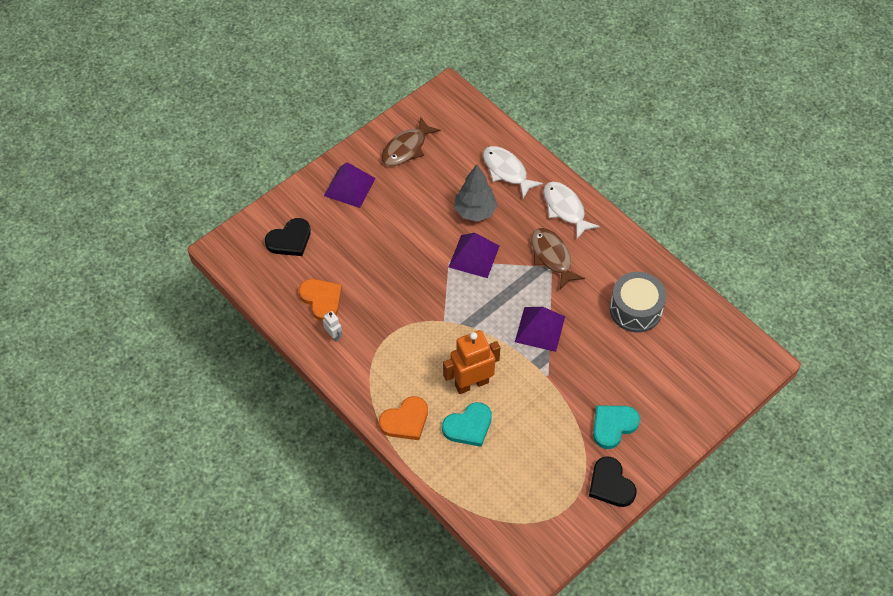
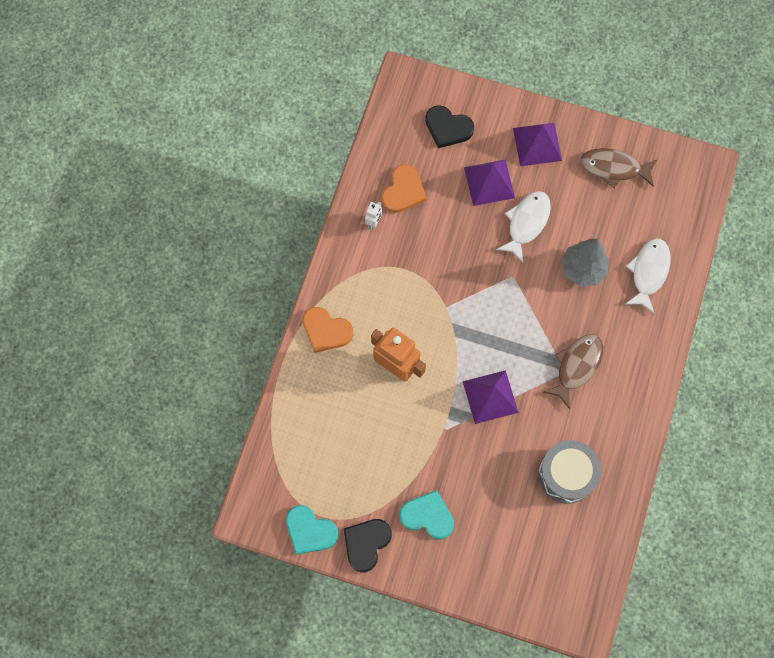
camera: 60 degrees right, 15 degrees up
turquoise heart [442,402,492,447] -> turquoise heart moved to [286,505,338,555]
purple pyramid [449,233,499,278] -> purple pyramid moved to [464,160,515,206]
white fish [543,182,600,239] -> white fish moved to [496,191,551,263]

